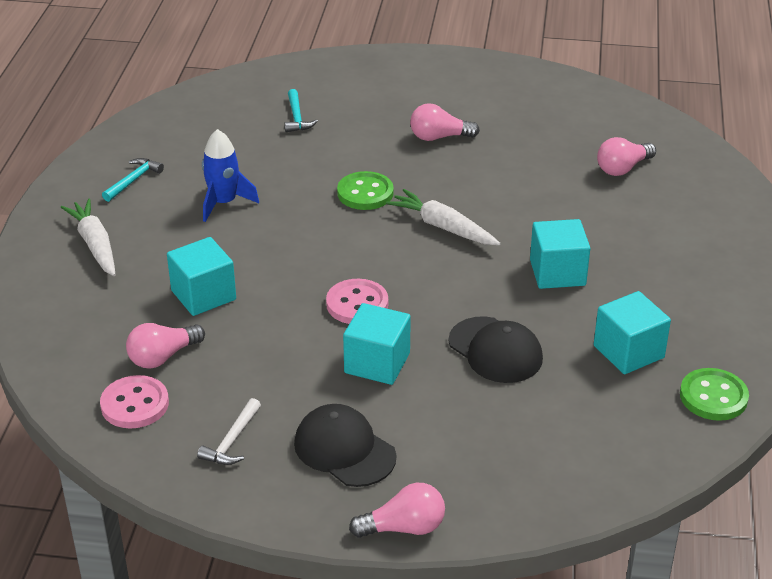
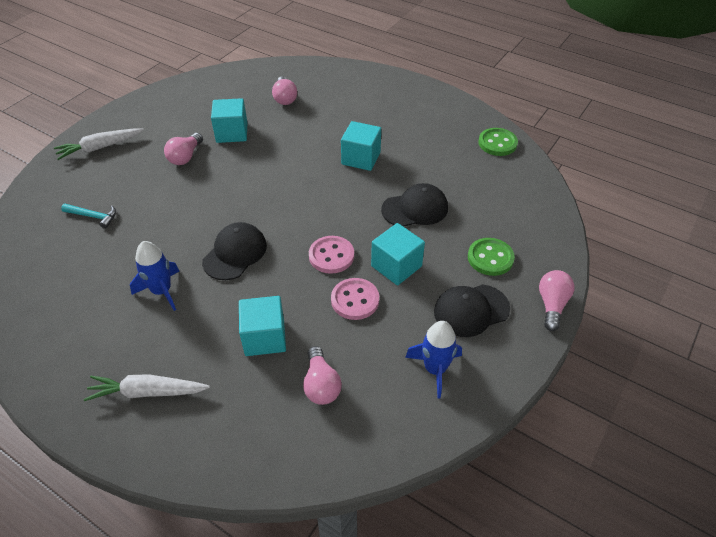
camera: 65 degrees left, 10 degrees up
pink button [100,375,169,429] -> pink button moved to [331,278,379,320]
turquoise hammer [102,158,164,202] -> none
white hammer [197,398,261,465] -> blue rocket [405,321,462,399]
green button [337,171,394,210] -> green button moved to [468,238,515,276]
white carrot [386,189,501,245] -> white carrot moved to [54,128,144,160]
turquoise cube [594,291,671,374] -> turquoise cube moved to [211,98,247,143]
none -> black cap [202,222,267,280]

